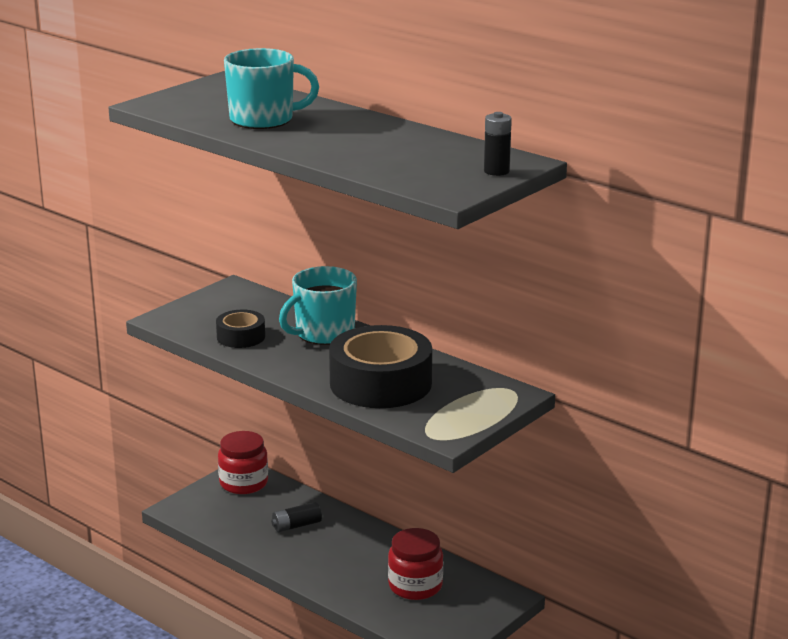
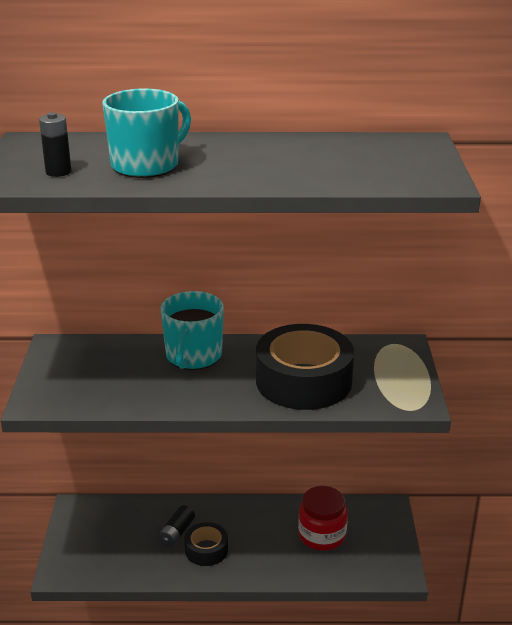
camera: 40 degrees left, 5 degrees up
black tape [216,310,265,348] -> black tape moved to [185,522,228,566]
red jar [218,431,268,494] -> none
black battery [484,112,512,176] -> black battery moved to [39,112,71,177]

